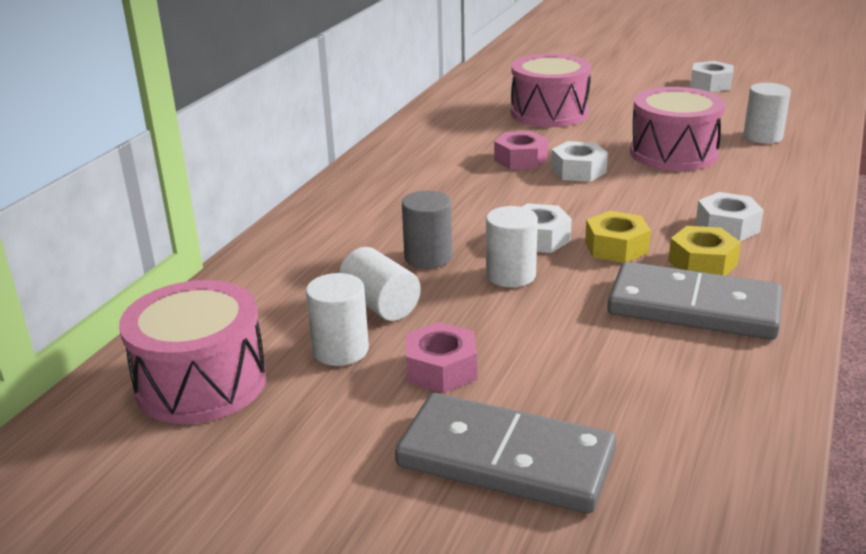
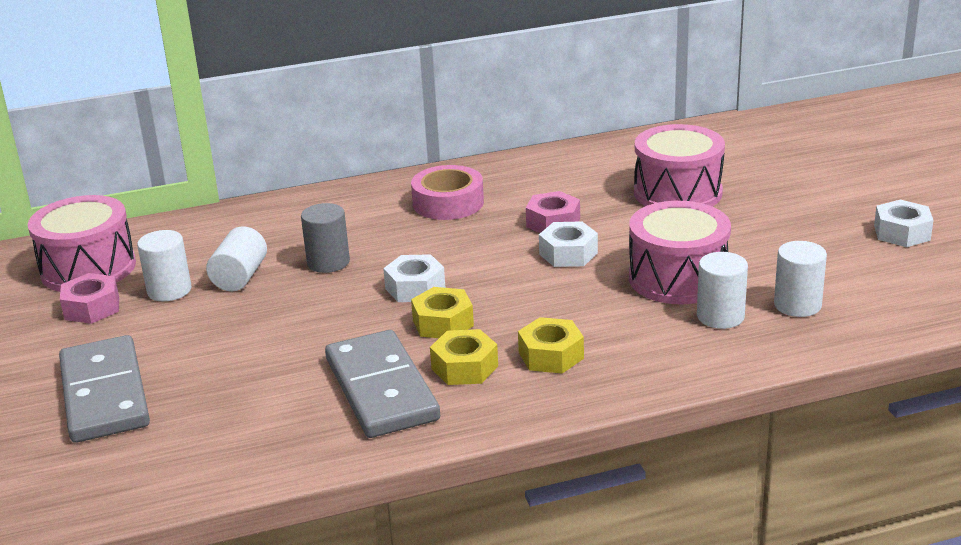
camera: 50 degrees right, 0 degrees up
pink nut [406,322,477,393] -> pink nut moved to [60,273,119,324]
white cylinder [486,206,538,288] -> white cylinder moved to [697,252,748,329]
white nut [696,192,764,242] -> yellow nut [518,317,584,374]
none -> pink tape [411,165,484,220]

